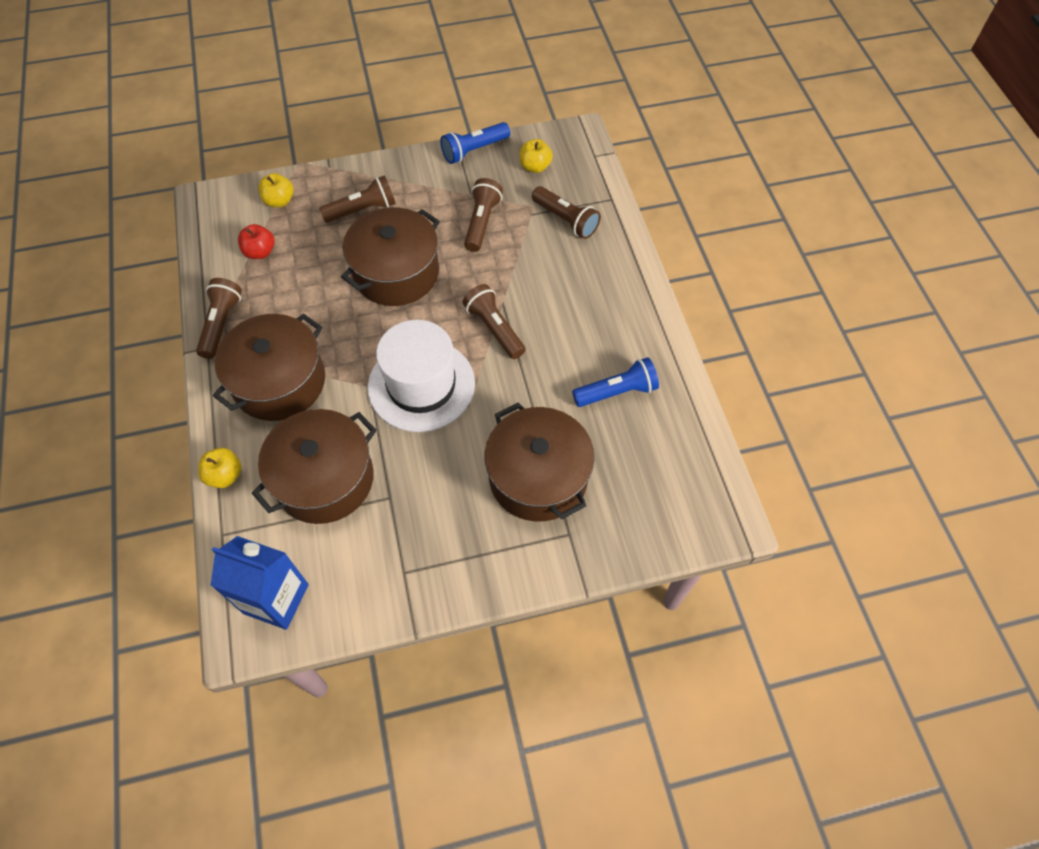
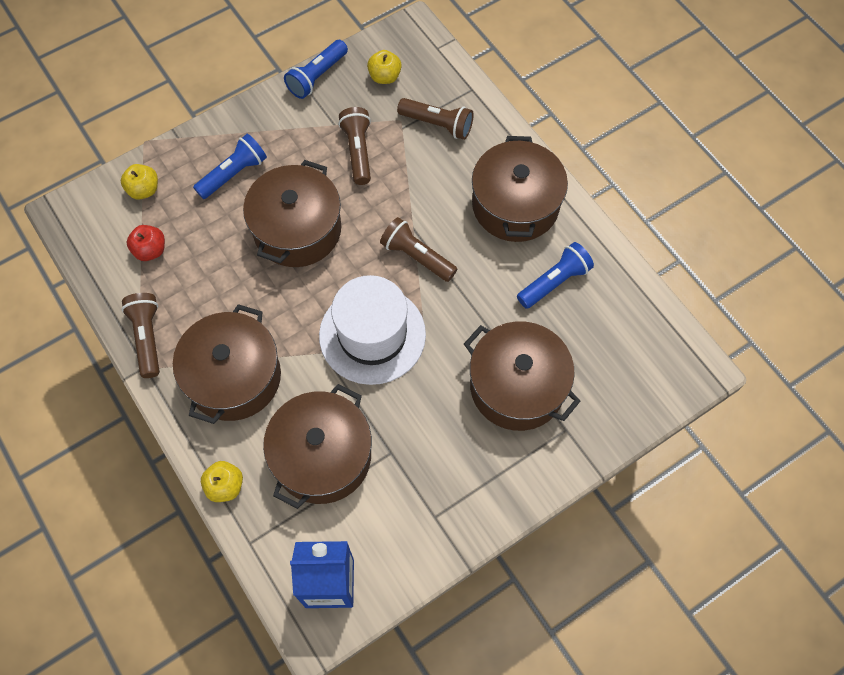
camera: 20 degrees left, 5 degrees up
brown flashlight [319,175,396,223] -> blue flashlight [193,134,267,199]
none -> brown pot [472,136,568,242]

